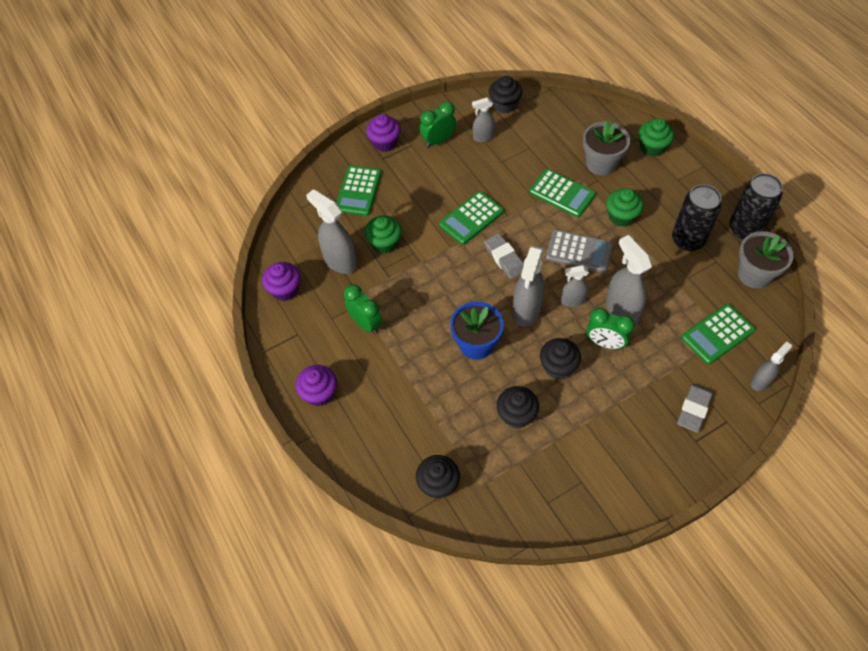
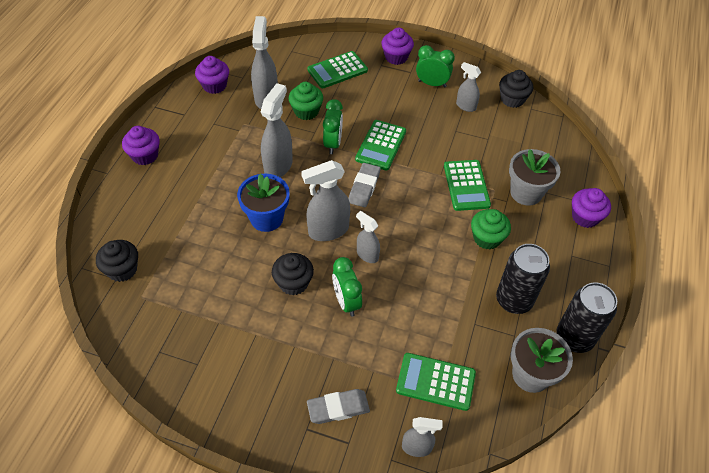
camera: 45 degrees right, 5 degrees down
green clock [344,284,382,334] -> green clock moved to [323,99,343,154]
green calculator [439,191,504,245] -> green calculator turned 75 degrees counterclockwise [355,120,406,171]
black cupcake [497,386,539,429] -> none
grey calculator [546,230,613,273] -> none
grey spray bottle [606,235,652,324] -> grey spray bottle moved to [261,83,293,177]
green cupcake [639,118,674,156] -> purple cupcake [572,188,611,228]

